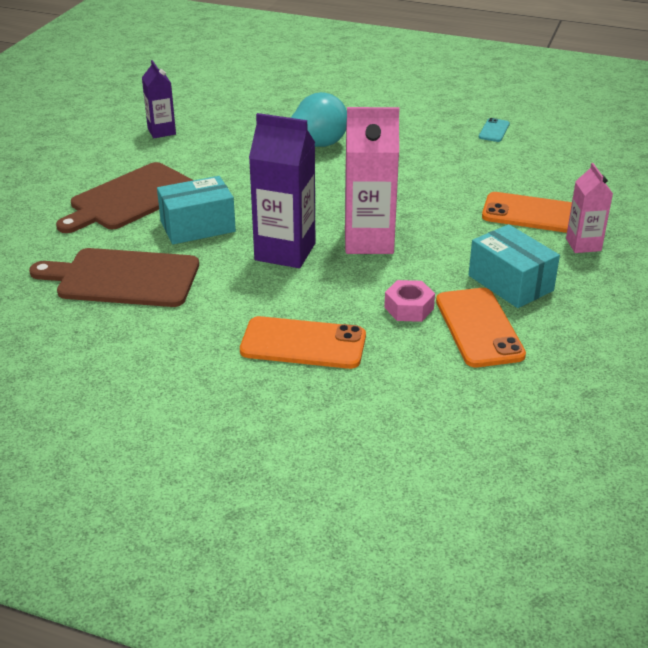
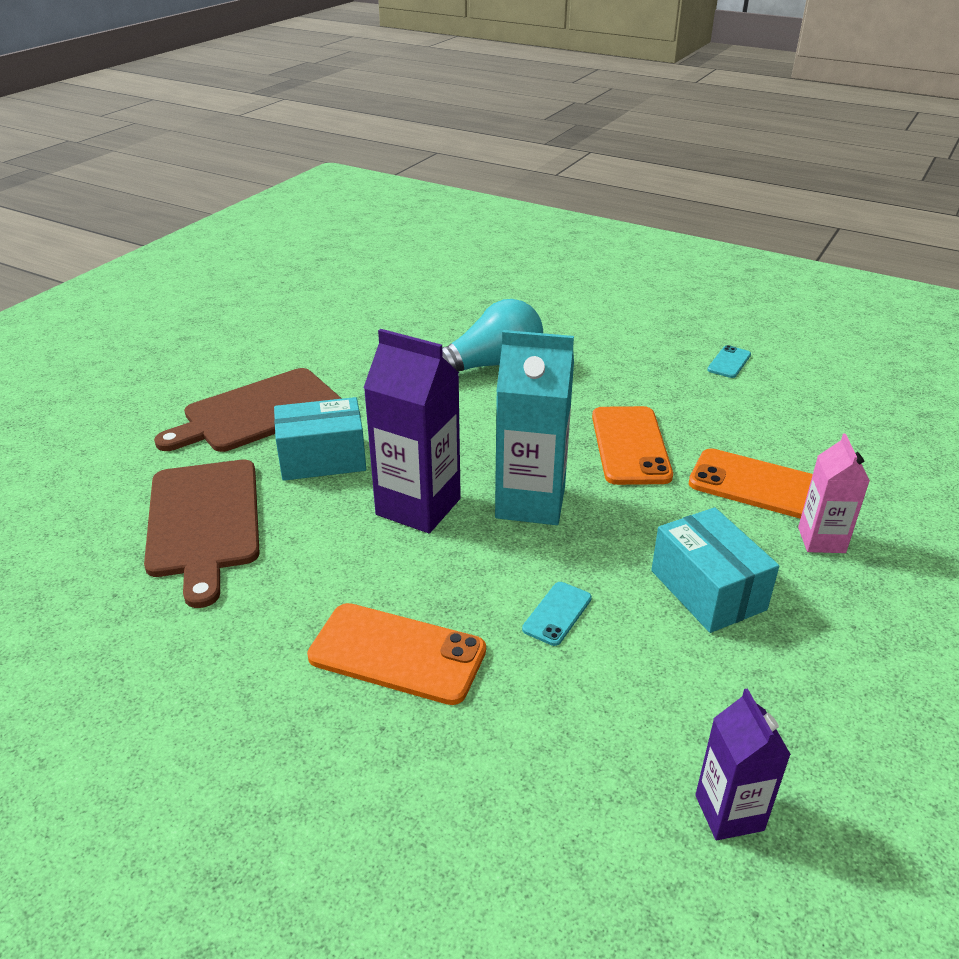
camera: 10 degrees right, 0 degrees up
brown cutting board [29,248,199,307] -> brown cutting board turned 120 degrees counterclockwise [144,460,260,608]
purple carton [142,60,176,138] -> purple carton moved to [695,688,791,840]
pink carton [345,107,399,254] -> turquoise carton [495,330,574,525]
pink nut [384,280,435,322] -> turquoise phone [522,582,592,646]
orange phone [436,288,526,367] -> orange phone moved to [592,406,673,485]

